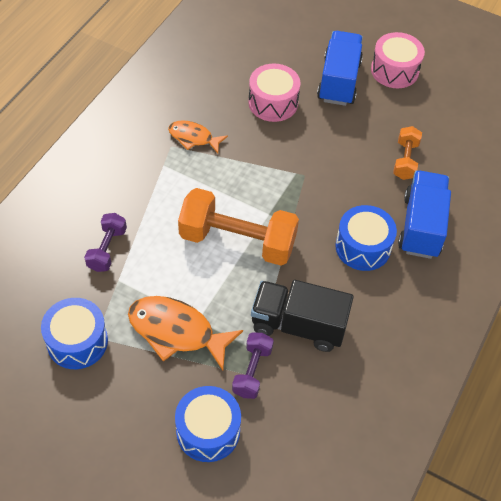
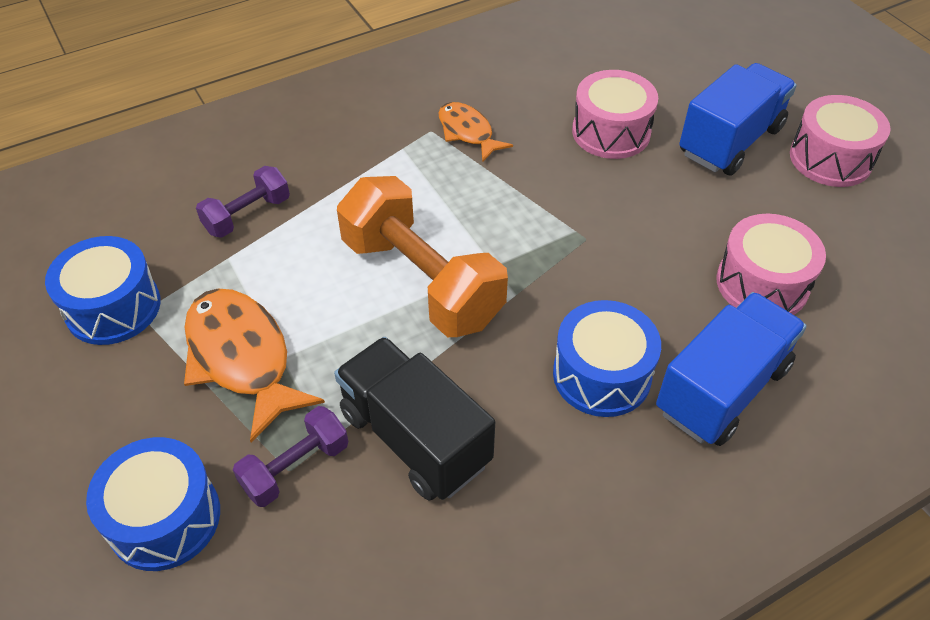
camera: 35 degrees right, 5 degrees down
orange dumbbell [393,126,422,180] -> pink drum [716,214,826,315]

